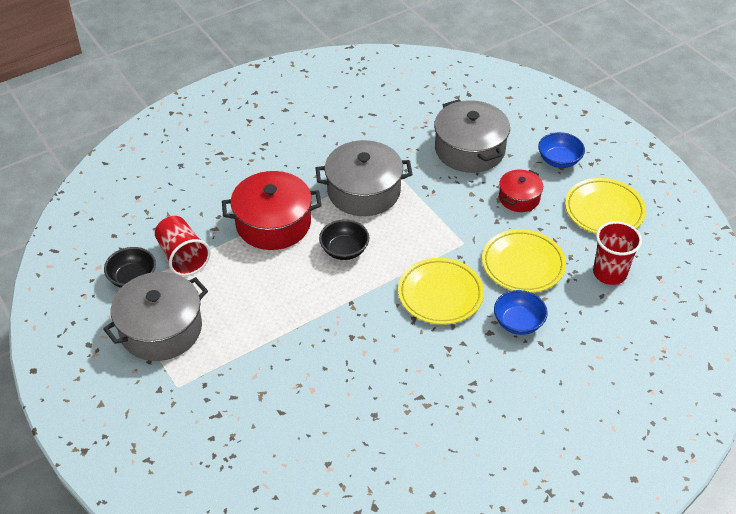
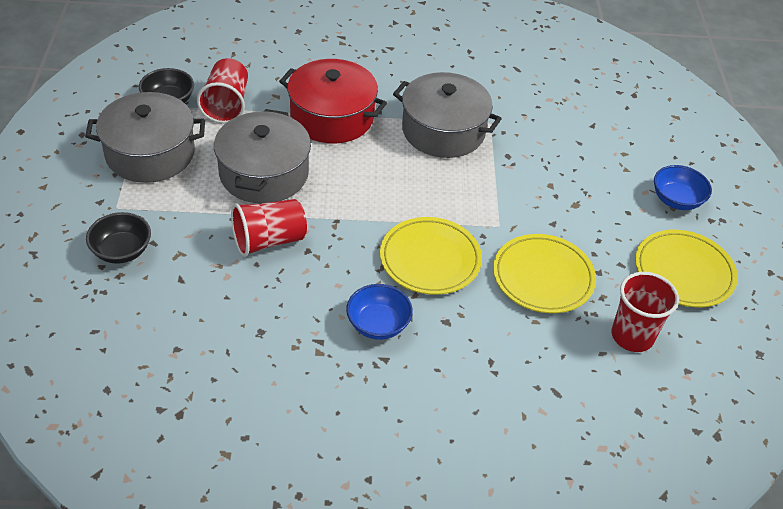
camera: 30 degrees right, 0 degrees up
black bowl [319,219,369,260] -> black bowl moved to [86,212,151,264]
grey pot [434,99,510,173] -> grey pot moved to [214,109,311,204]
blue bowl [494,290,548,335] -> blue bowl moved to [346,284,413,340]
red pot [499,170,543,212] -> none
none -> red cup [231,199,307,257]

